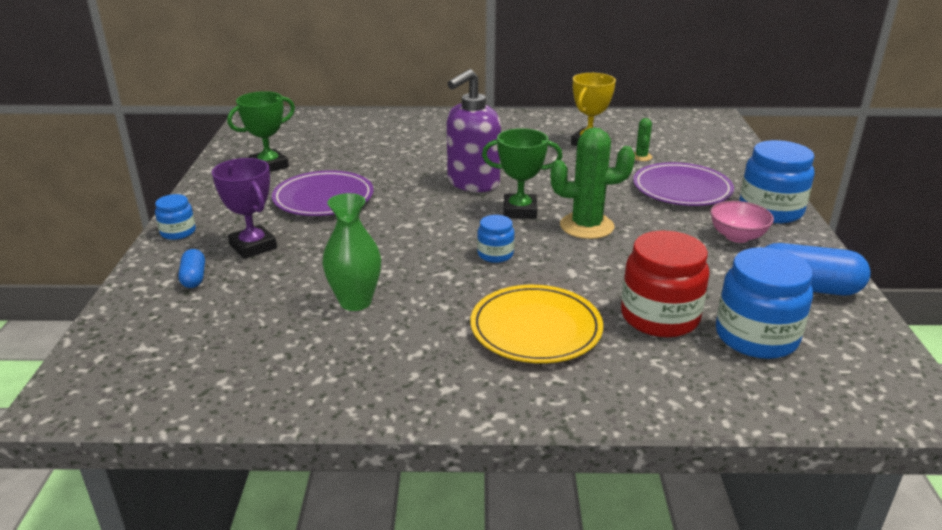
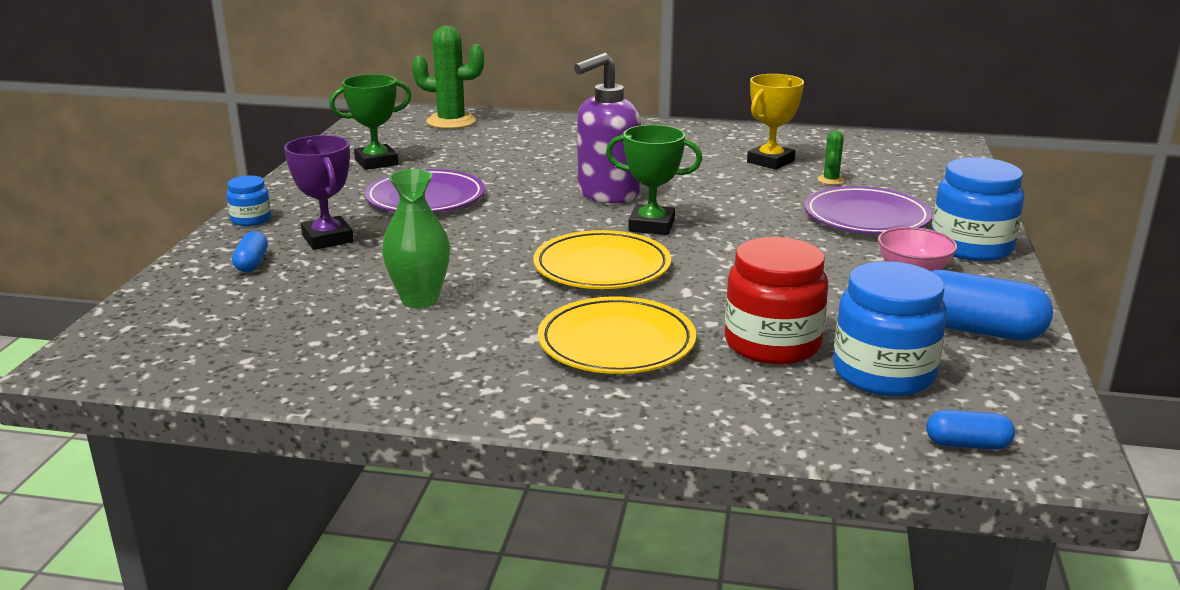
camera: 10 degrees right, 5 degrees down
blue jar [477,215,515,263] -> yellow plate [533,230,671,289]
green cactus [550,127,635,239] -> green cactus moved to [412,26,484,129]
none -> blue capsule [926,410,1015,450]

